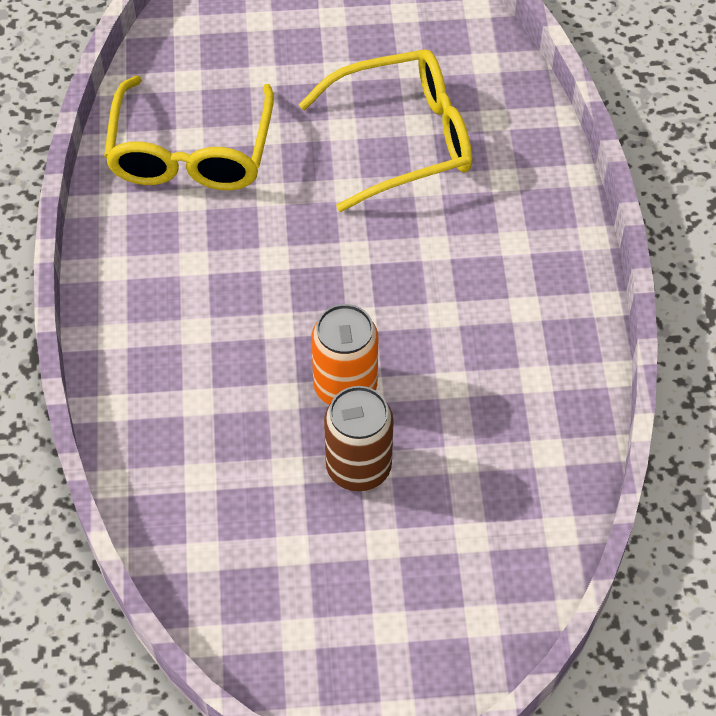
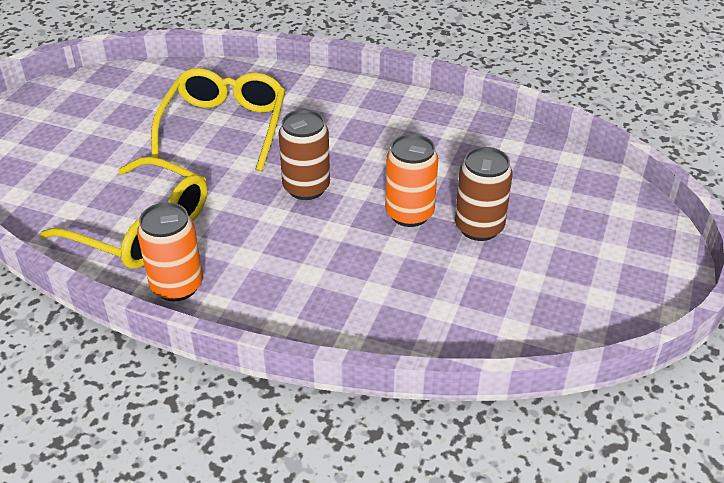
camera: 65 degrees left, 15 degrees down
none -> orange can [137,202,203,301]
none -> brown can [278,109,330,200]

